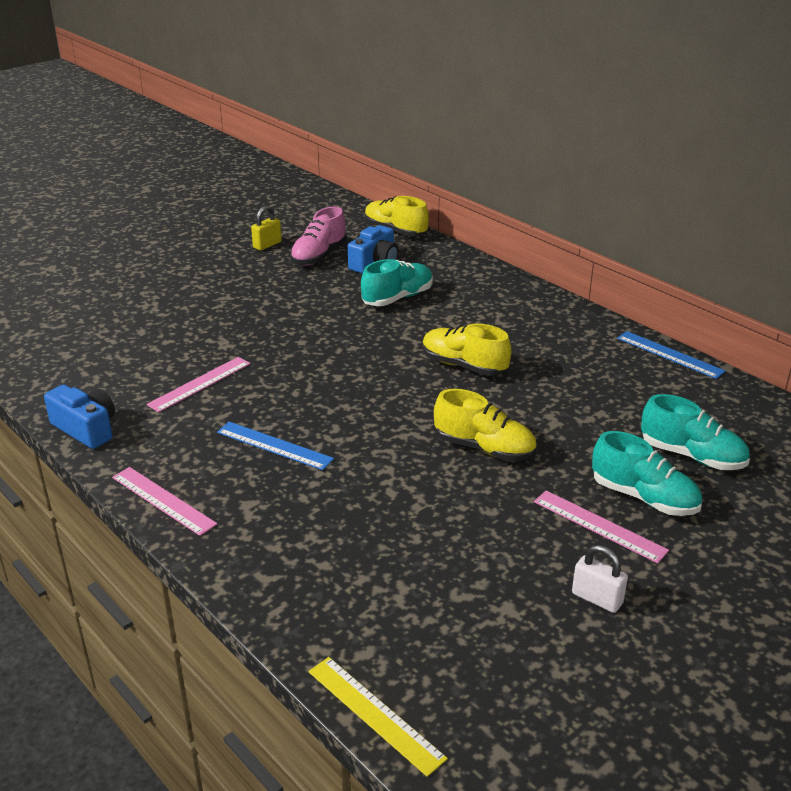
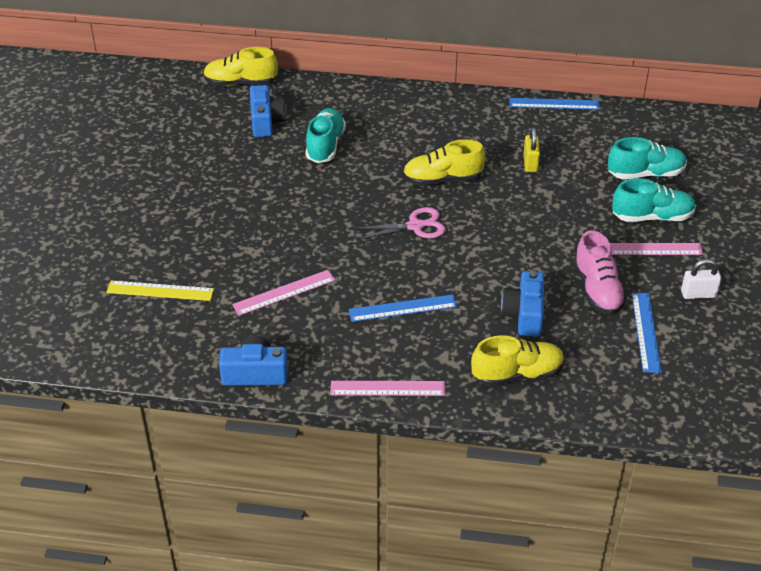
camera: 40 degrees left, 10 degrees up
pink ruler [147,357,250,412] -> pink ruler turned 60 degrees clockwise [232,270,335,316]
yellow padlock [251,206,282,251] -> yellow padlock moved to [524,127,540,172]
pink shoe [290,207,347,266] -> pink shoe moved to [574,231,627,315]
yellow ruler [308,657,448,777] -> yellow ruler moved to [106,281,214,301]
yellow shoe [434,389,537,461] -> yellow shoe moved to [471,335,564,386]
none -> pink scissors [354,207,446,240]
none -> blue camera [501,271,544,337]
none -> blue ruler [632,293,661,373]

